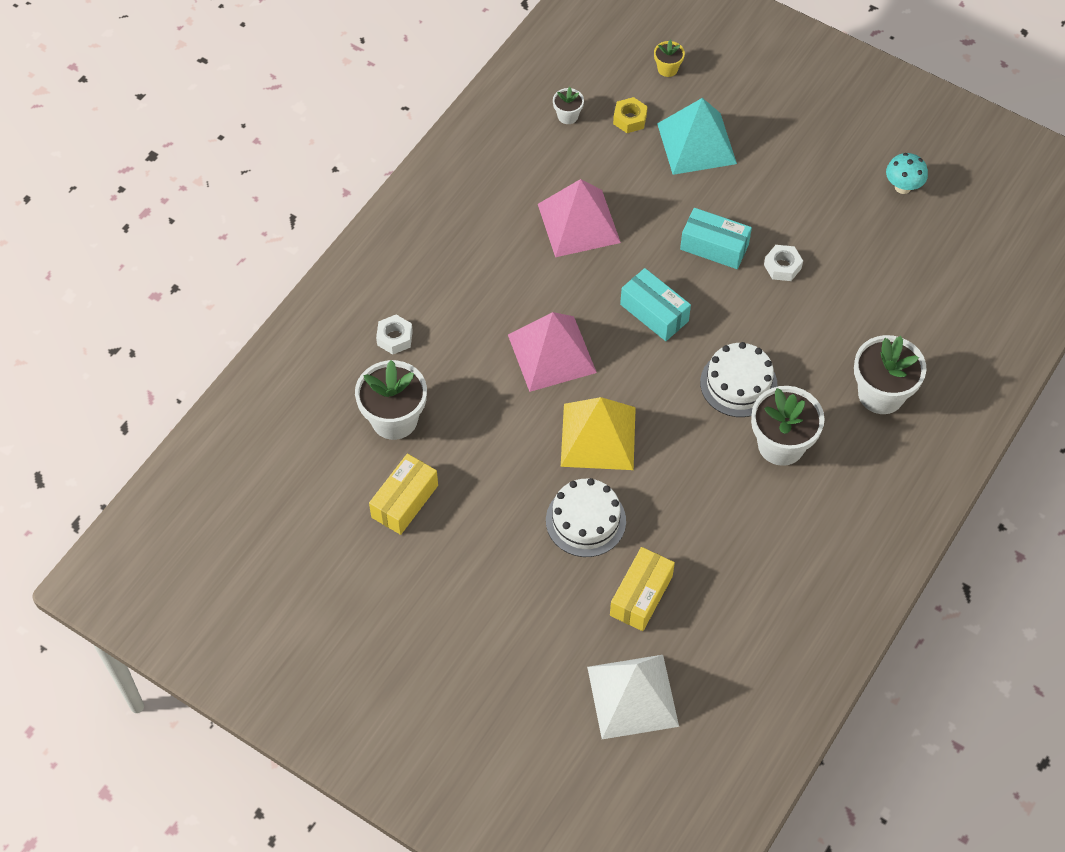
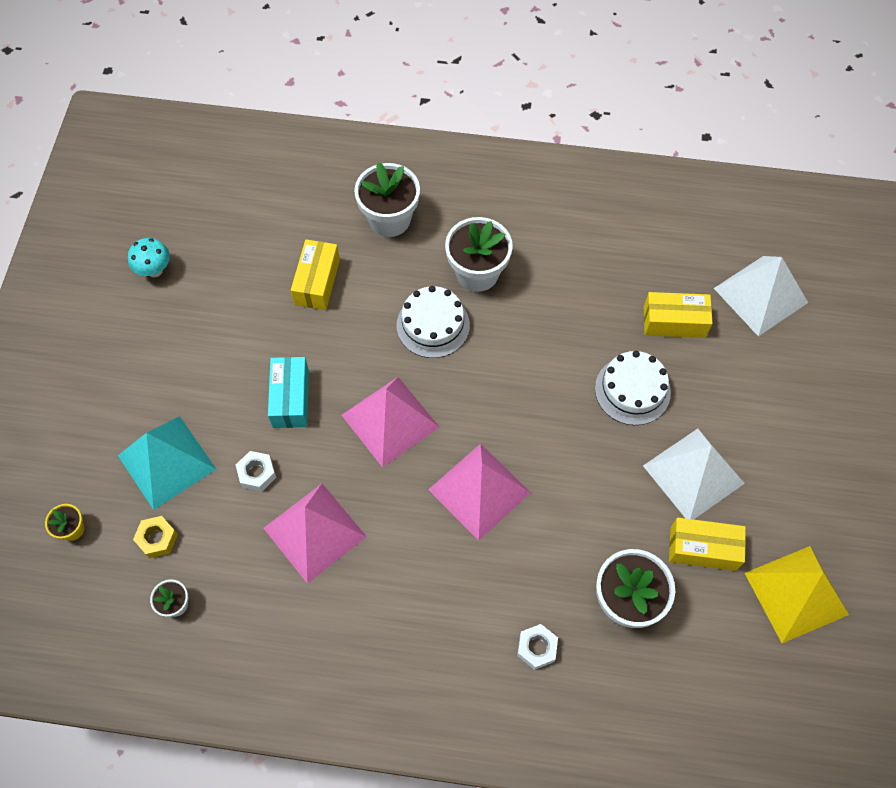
camera: 115 degrees left, 5 degrees up
yellow pyramid [561,397,636,470] -> yellow pyramid moved to [745,546,849,643]
turquoise box [620,268,691,341] -> pink pyramid [342,377,439,467]
white nut [764,245,803,281] -> white nut moved to [236,451,276,492]
none -> yellow box [291,239,340,310]
none -> white pyramid [643,429,745,520]

